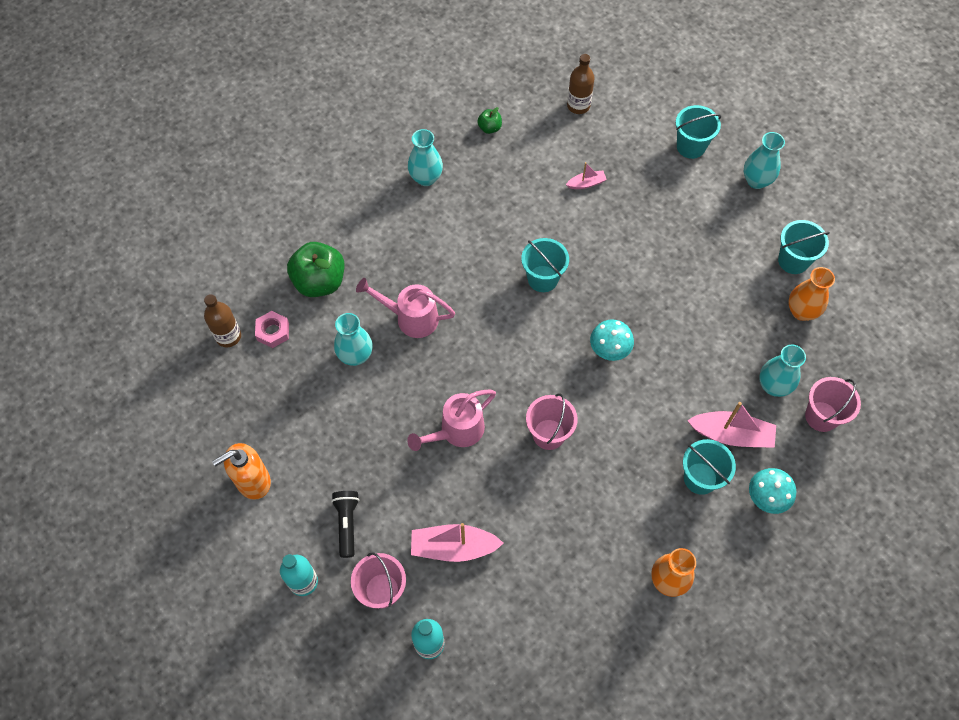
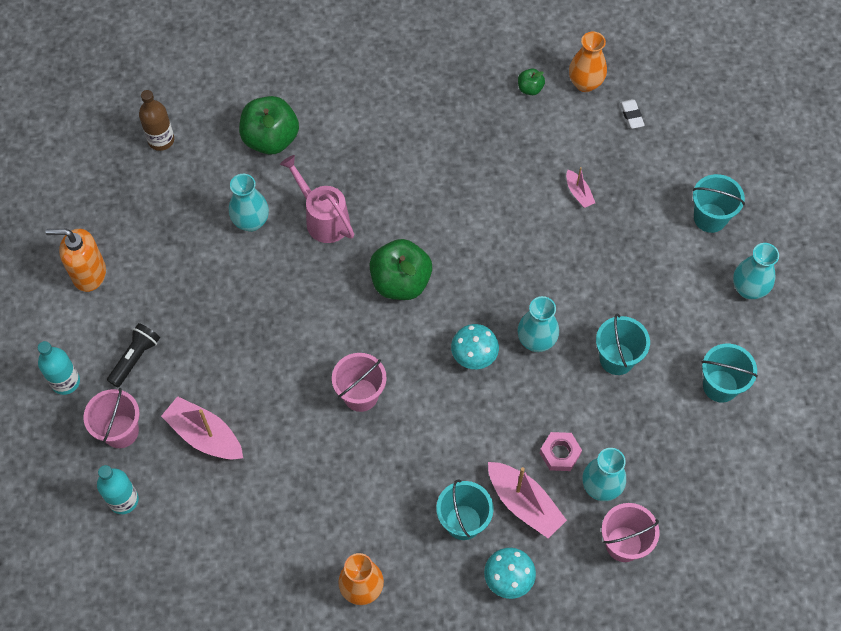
camera: 35 degrees right, 0 degrees up
pink nut [255,311,289,348] -> pink nut moved to [540,432,582,471]
pink watering can [407,390,496,451] -> none
turquoise vase [408,129,443,186] -> turquoise vase moved to [517,296,559,352]
turquoise bucket [521,238,569,292] -> turquoise bucket moved to [596,314,650,375]
pink boat [566,162,607,189] -> pink boat turned 45 degrees clockwise [566,167,595,208]
brown bottle [567,54,595,114] -> white eraser [620,99,645,129]
orange vase [788,267,835,321] -> orange vase moved to [569,31,607,92]
none -> green apple [369,239,432,300]

